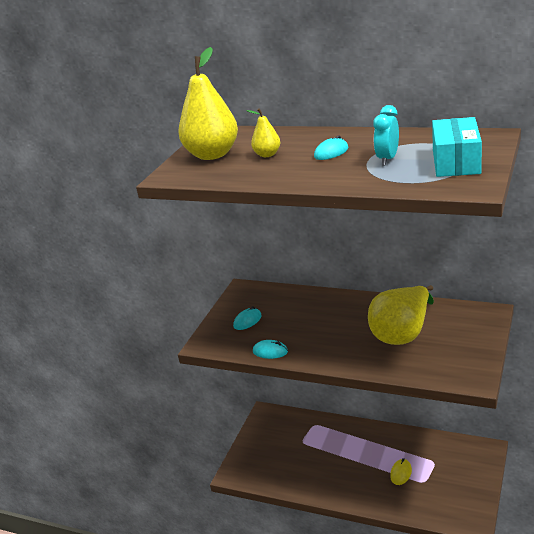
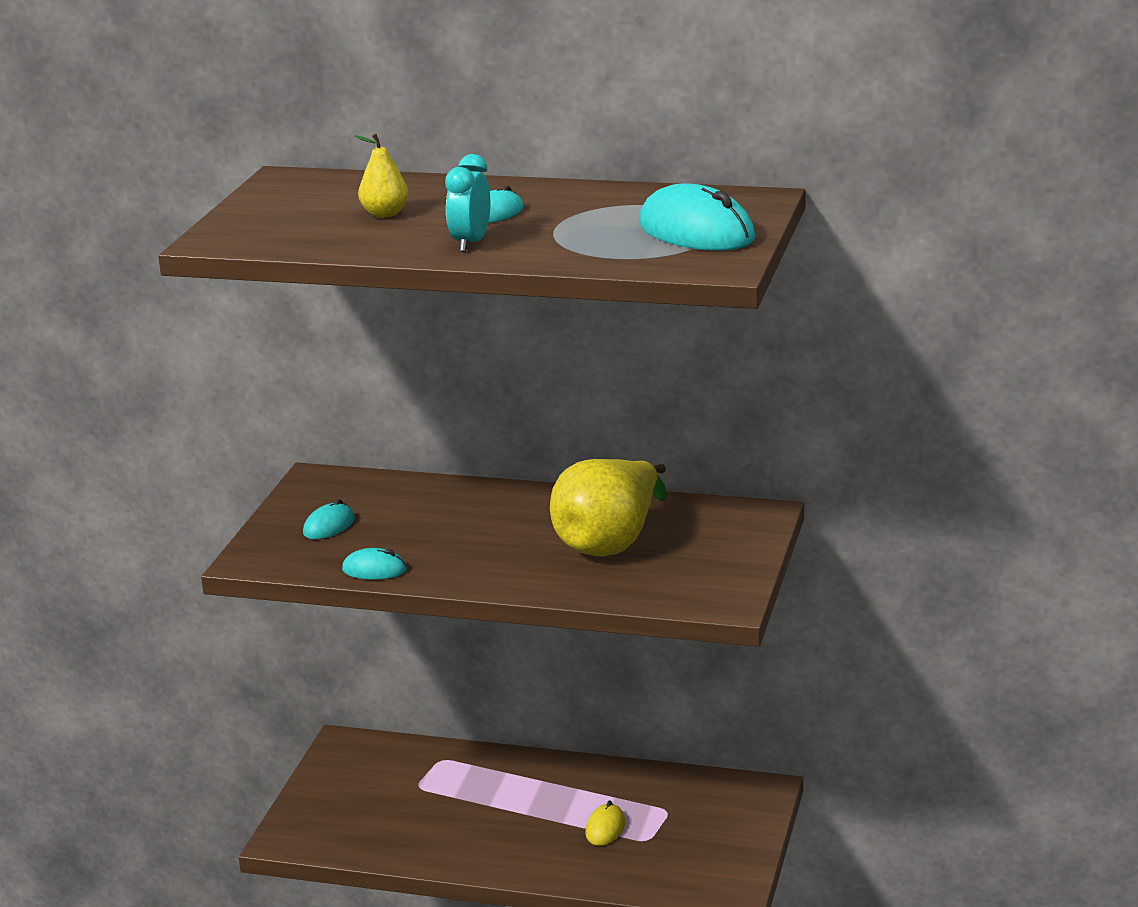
camera: 10 degrees left, 5 degrees down
yellow pear [178,47,238,160] -> none
turquoise clock [373,105,399,165] -> turquoise clock moved to [445,154,490,252]
turquoise box [432,117,482,177] -> turquoise mouse [639,184,755,251]

